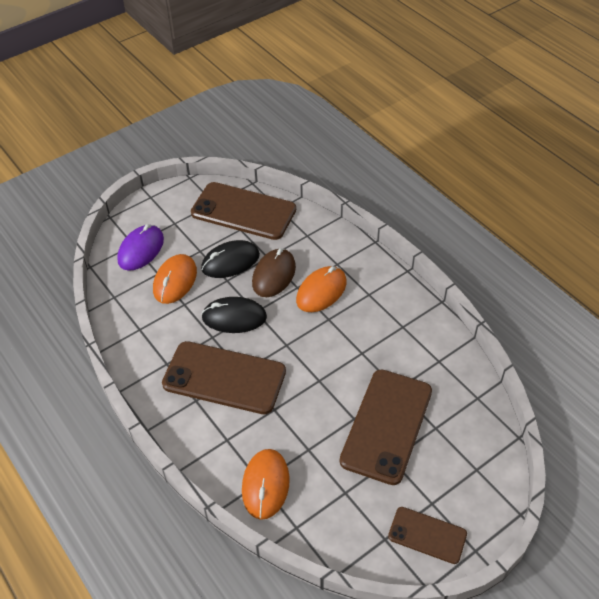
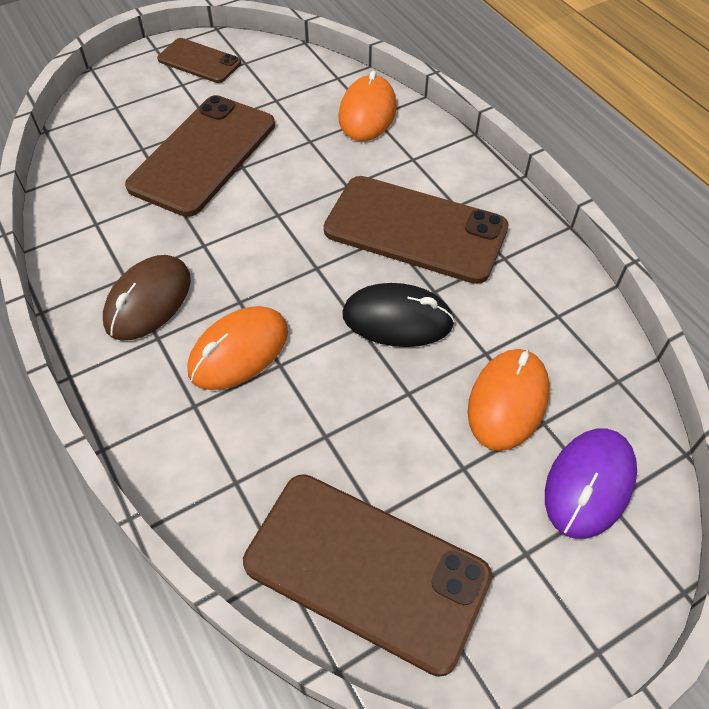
camera: 175 degrees left, 5 degrees up
black mouse [201,240,260,278] -> none
brown mouse [252,248,296,297] -> brown mouse moved to [103,255,191,341]

